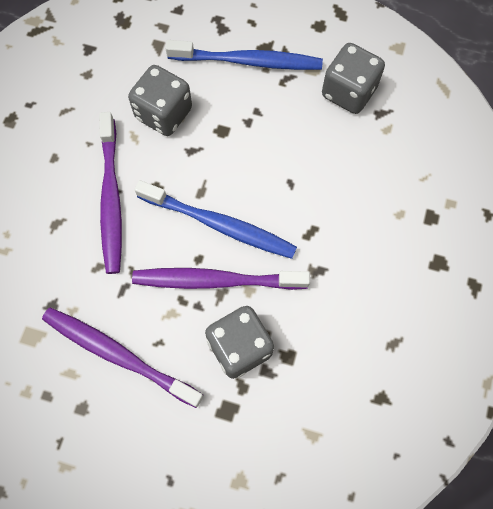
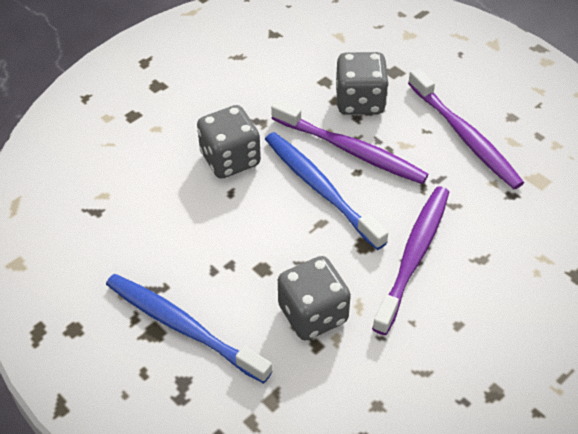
camera: 150 degrees left, 20 degrees down
grey dice [322,43,385,114] -> grey dice moved to [197,105,261,179]

